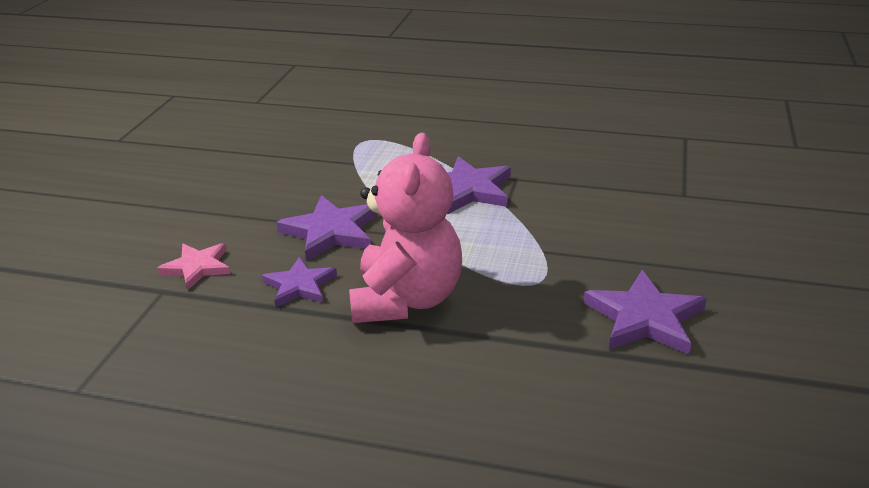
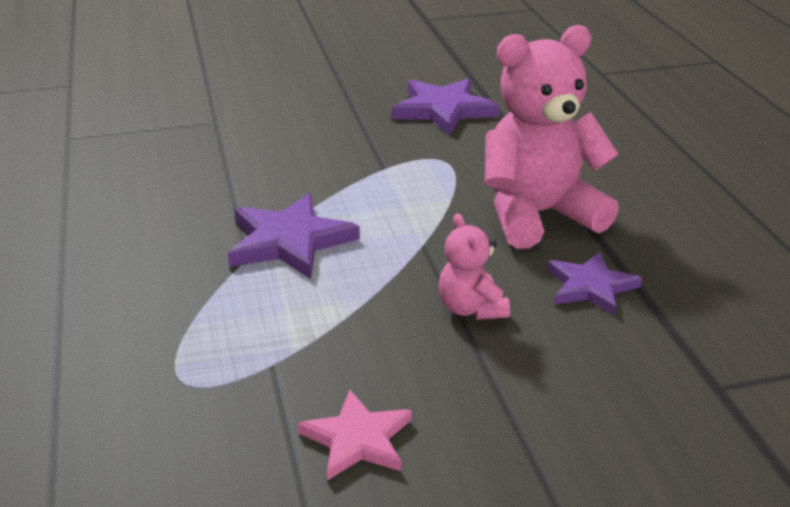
camera: 120 degrees left, 0 degrees up
pink star [157,243,230,290] -> pink star moved to [298,390,411,481]
purple star [276,195,378,261] -> pink teddy bear [439,214,510,320]

